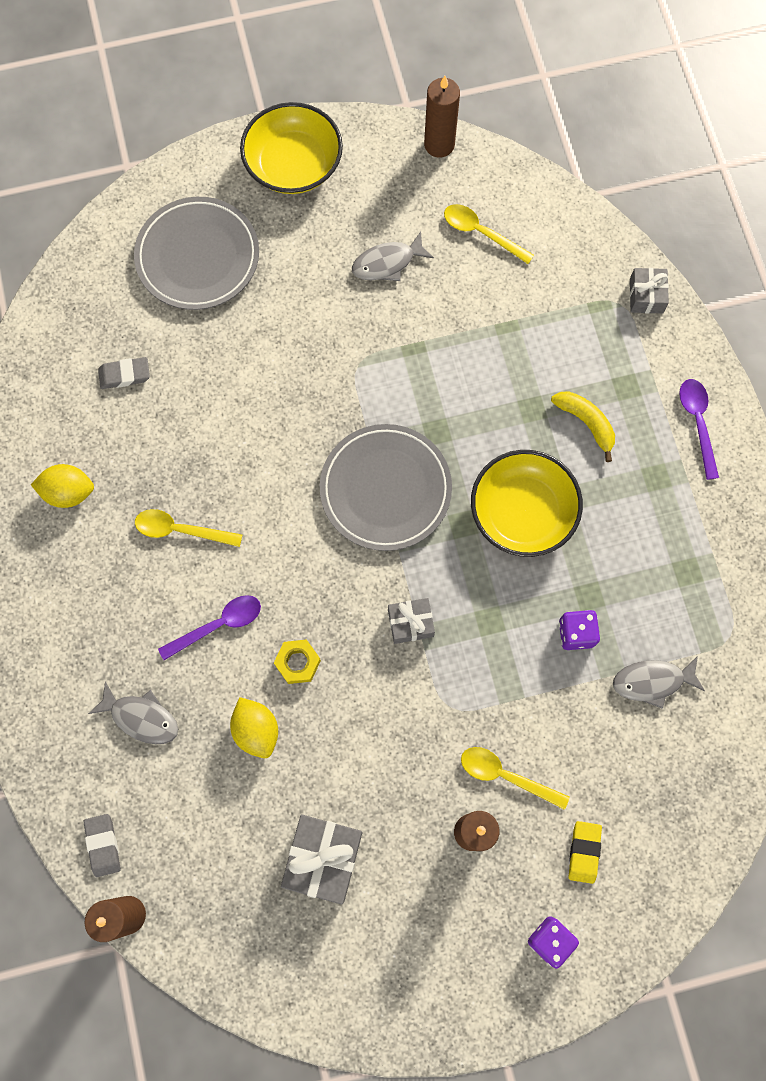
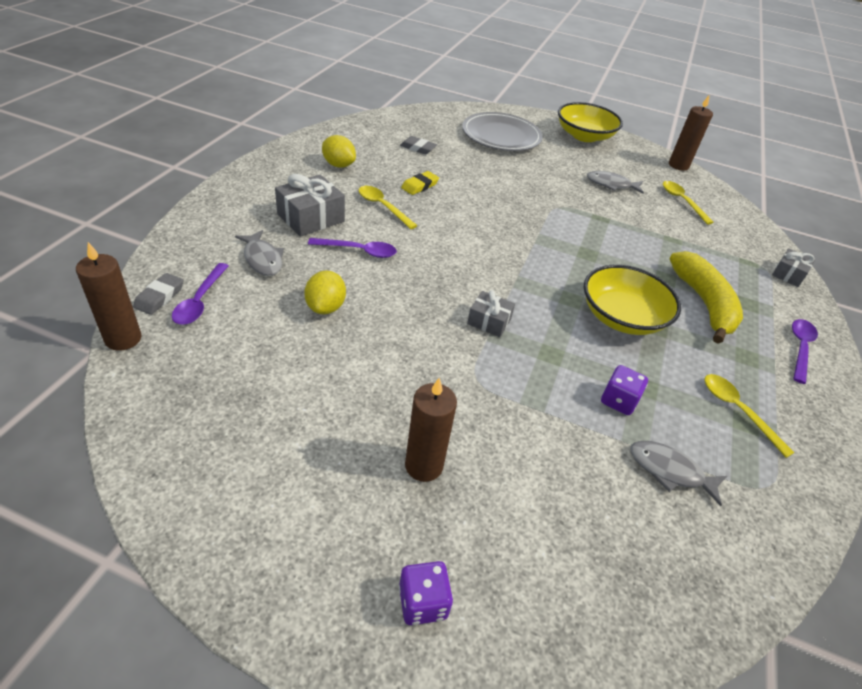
camera: 30 degrees right, 30 degrees down
yellow nut [274,639,321,684] -> none
grey gift [281,815,362,905] -> grey gift moved to [275,174,345,237]
grey plate [320,424,452,551] -> none
yellow spoon [461,747,570,810] -> yellow spoon moved to [705,374,794,458]
yellow banana [551,391,615,462] -> yellow banana [670,251,743,344], size x1.73
yellow eraser [568,821,602,884] -> yellow eraser moved to [401,171,439,195]
none -> purple spoon [172,263,229,325]

